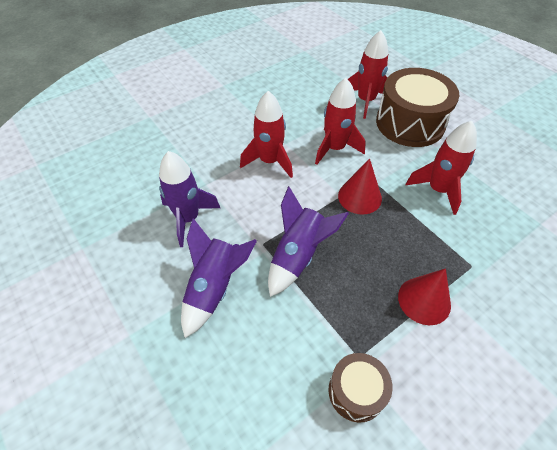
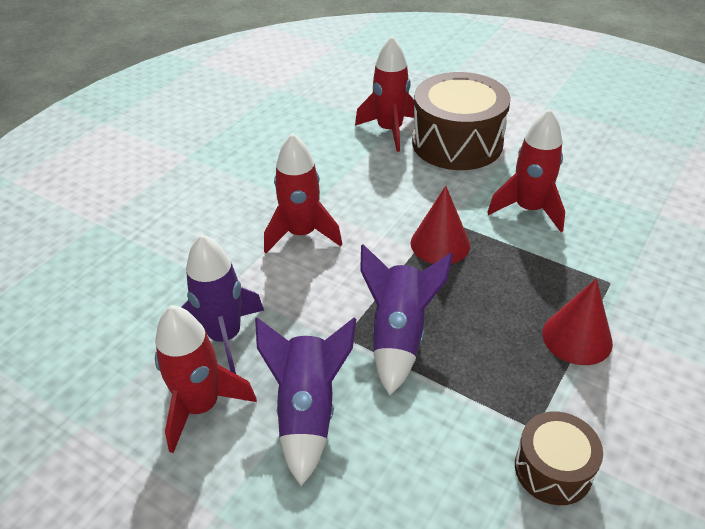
camera: 20 degrees left, 10 degrees down
red rocket [315,78,366,165] -> red rocket moved to [155,305,257,453]

